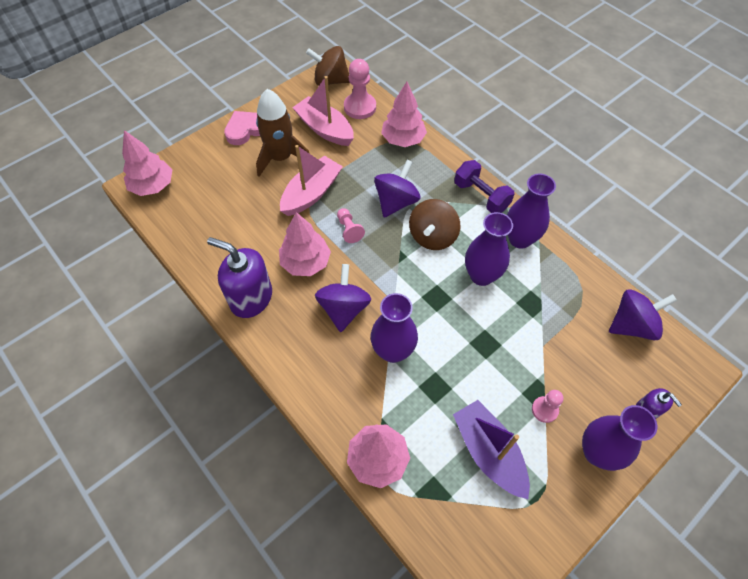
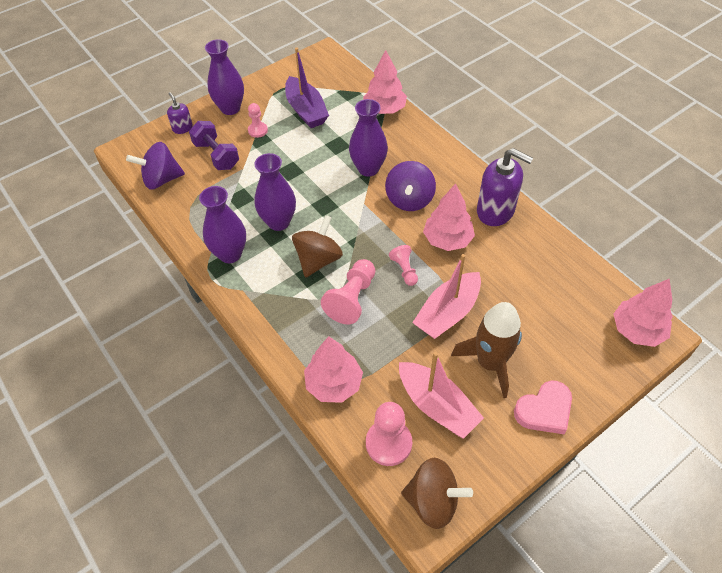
camera: 175 degrees left, 5 degrees down
purple spinning top [374,160,420,218] -> pink pawn [321,259,375,324]
purple dumbbell [454,160,515,213] -> purple dumbbell moved to [189,121,239,170]

